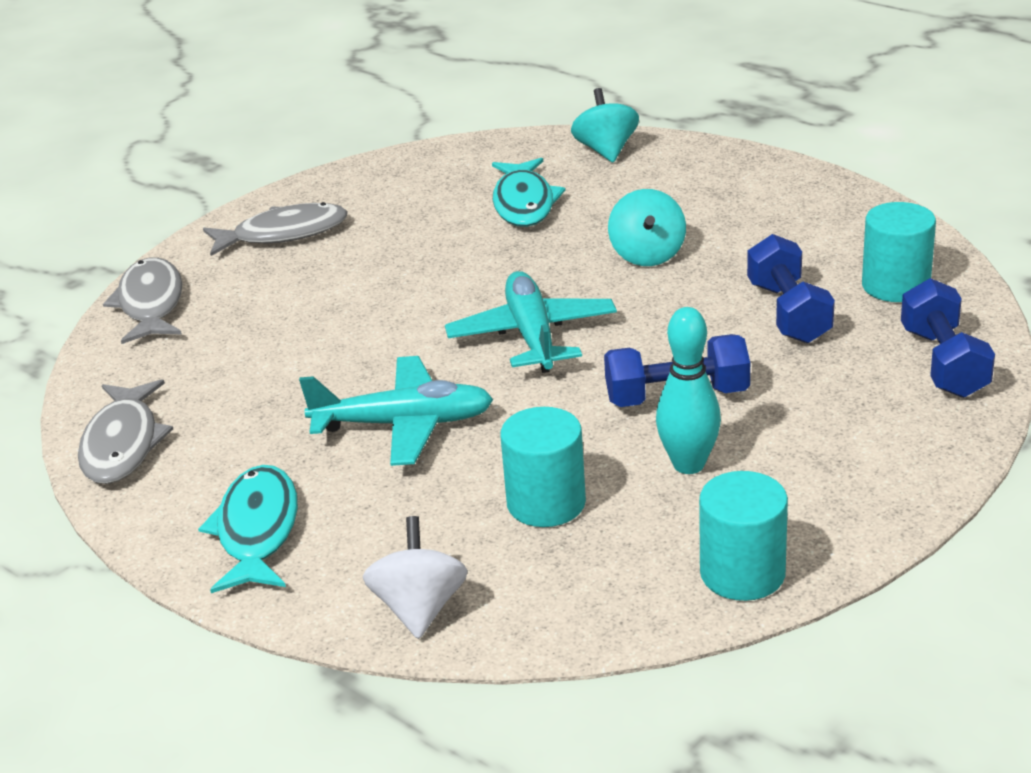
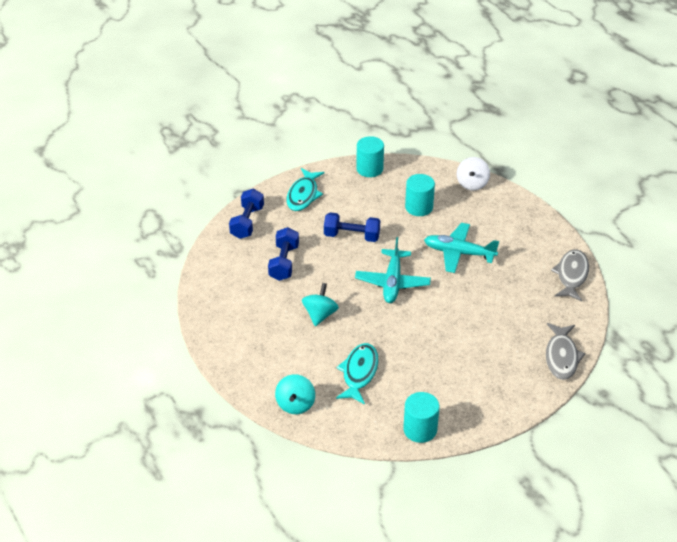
camera: 165 degrees left, 10 degrees up
turquoise fish [198,465,298,593] -> turquoise fish moved to [286,168,324,211]
grey fish [203,202,348,256] -> none
turquoise bowling pin [656,307,721,474] -> none
turquoise cylinder [862,202,936,302] -> turquoise cylinder moved to [403,392,440,443]

